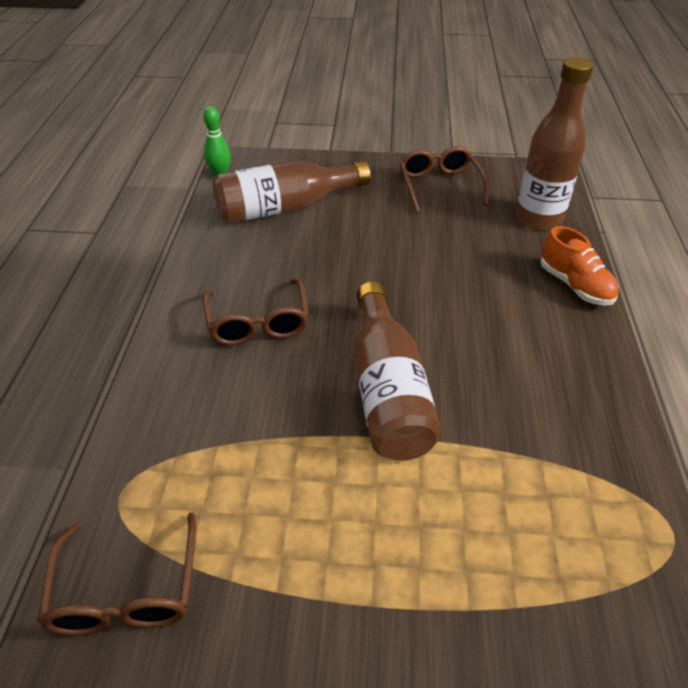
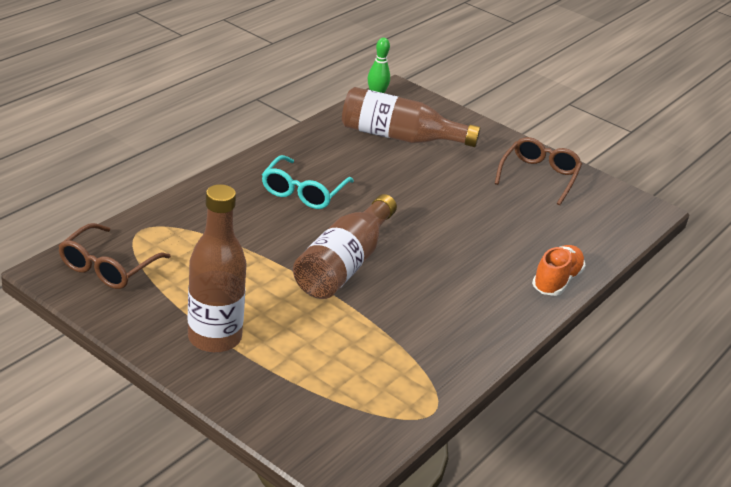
camera: 30 degrees right, 10 degrees down
brown glasses [203,279,309,346] -> turquoise glasses [262,155,354,209]
brown bottle [515,57,593,231] -> brown bottle moved to [188,184,246,353]
orange shoe [541,226,619,306] -> orange shoe turned 150 degrees counterclockwise [532,245,586,296]

